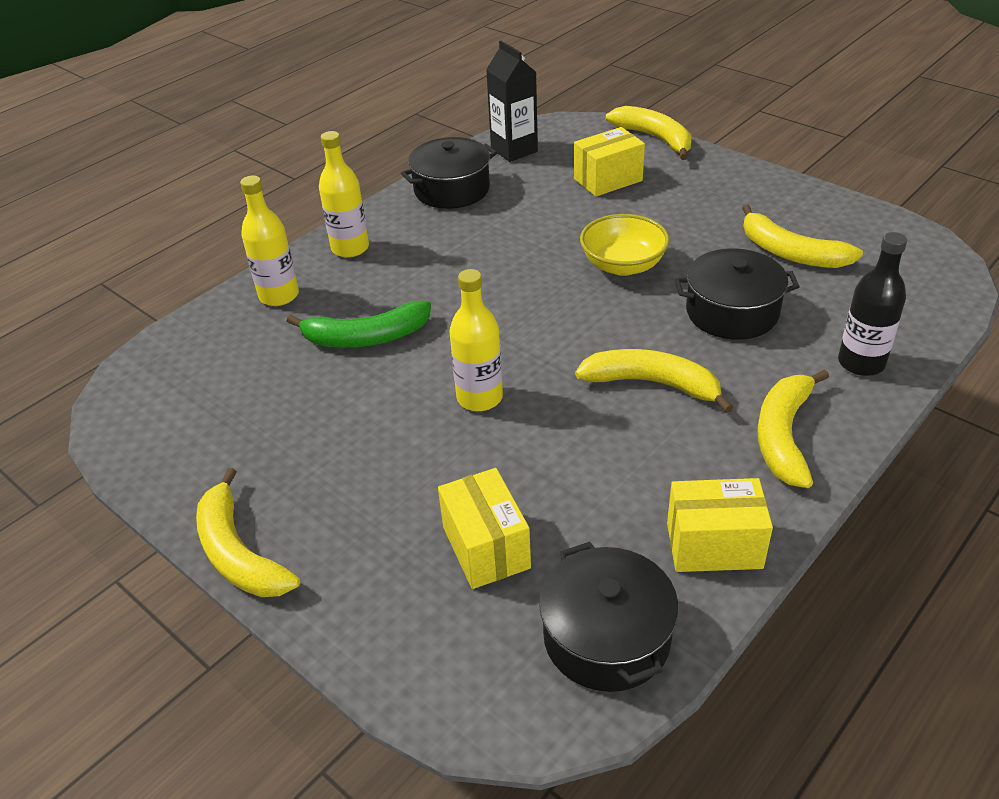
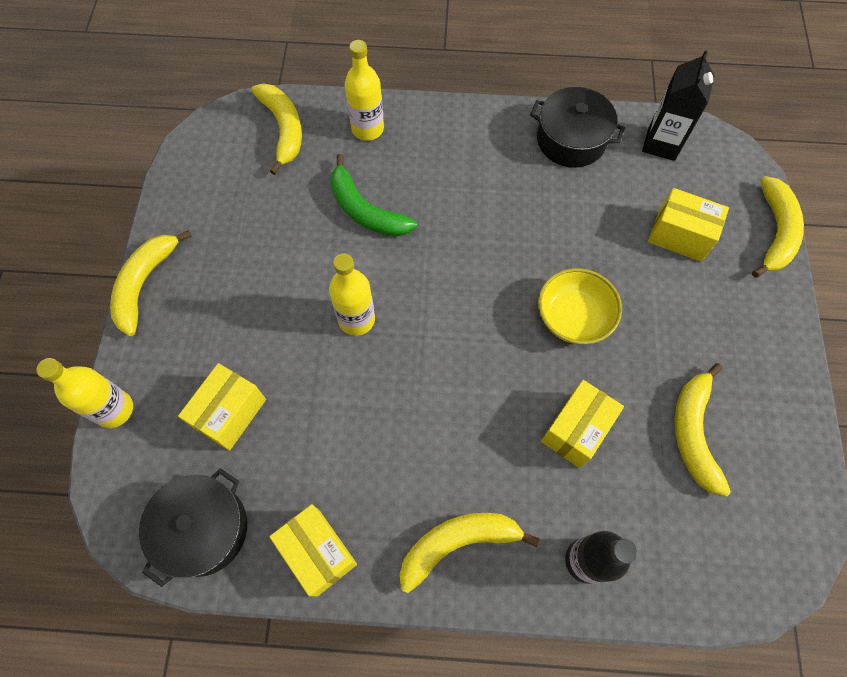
camera: 50 degrees right, 25 degrees up
yellow bottle [319,131,369,258] -> yellow bottle moved to [36,358,133,428]
yellow banana [575,349,733,413] -> yellow banana moved to [251,84,302,175]
black pot [675,249,800,340] -> yellow box [541,380,624,468]

